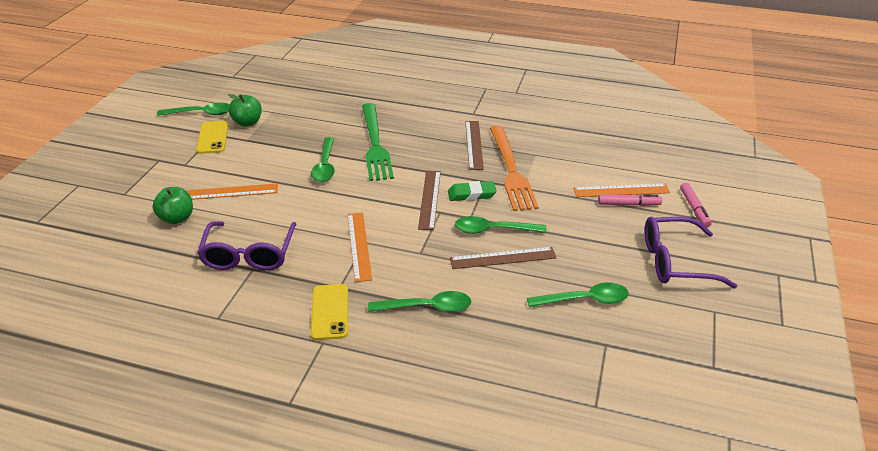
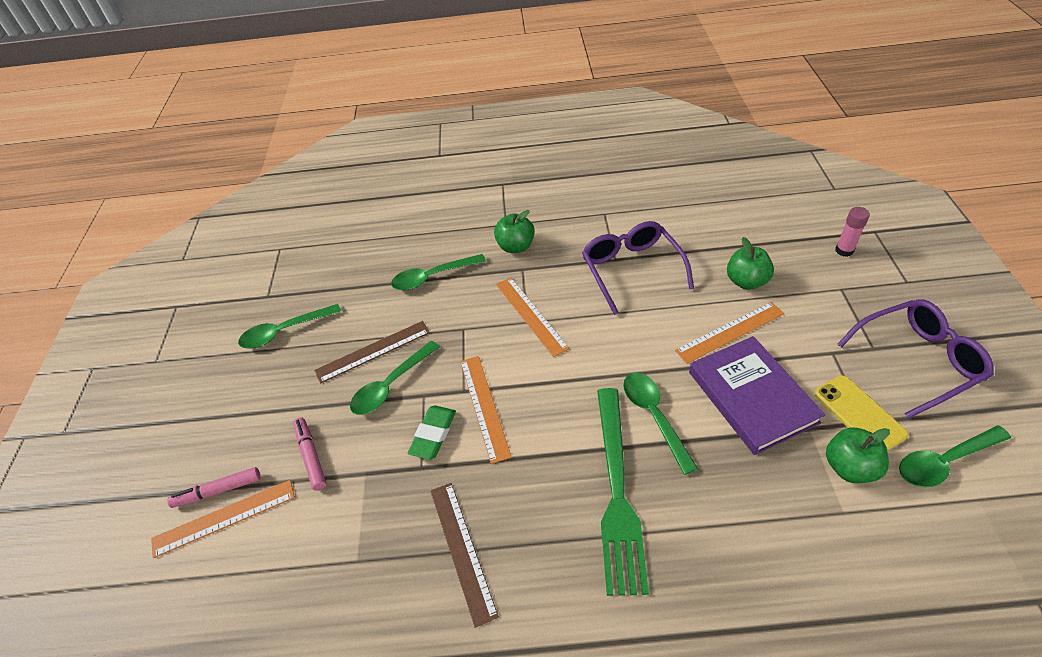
camera: 165 degrees right, 10 degrees up
yellow phone [311,284,348,340] -> green apple [494,210,535,253]
green fork [362,103,394,181] -> green fork turned 150 degrees counterclockwise [597,388,649,596]
brown ruler [418,170,441,230] -> orange ruler [460,356,512,464]
green eraser [448,181,497,201] -> green eraser turned 45 degrees counterclockwise [408,406,456,460]
green spoon [455,216,547,234] -> green spoon turned 150 degrees clockwise [350,341,440,415]
orange fork [490,126,539,211] -> none
purple glasses [645,217,737,289] -> purple glasses moved to [838,299,994,419]
pink marker [680,183,712,227] -> pink marker moved to [293,417,326,491]
none -> purple book [689,336,825,455]
none -> pink glue stick [835,207,870,257]

